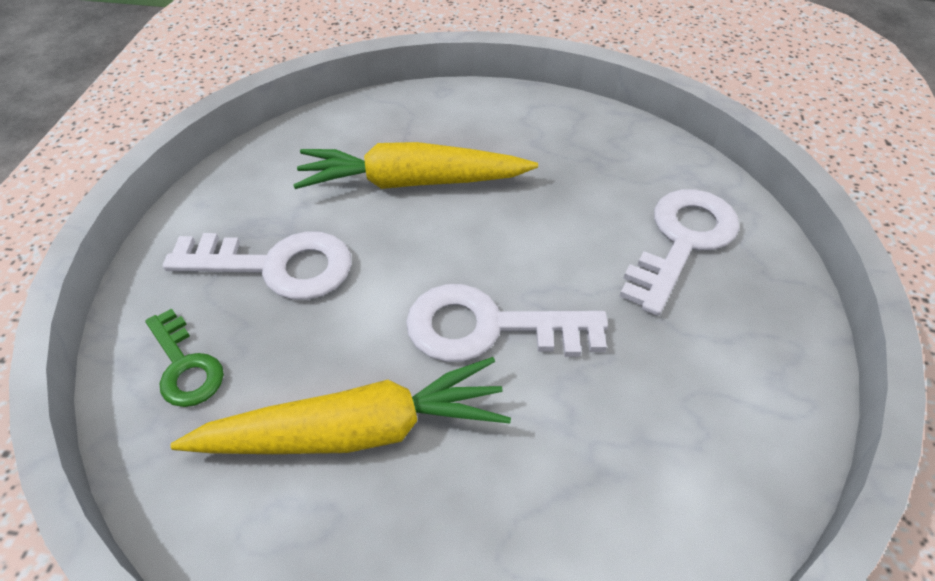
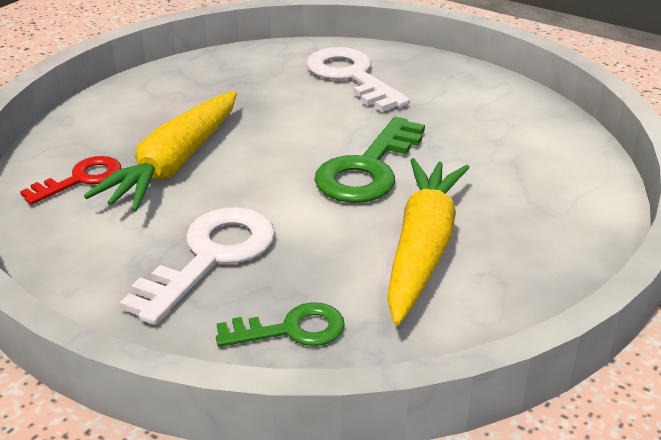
camera: 65 degrees left, 15 degrees down
white key [406,284,608,362] -> green key [314,117,425,203]
none -> red key [20,156,121,205]

